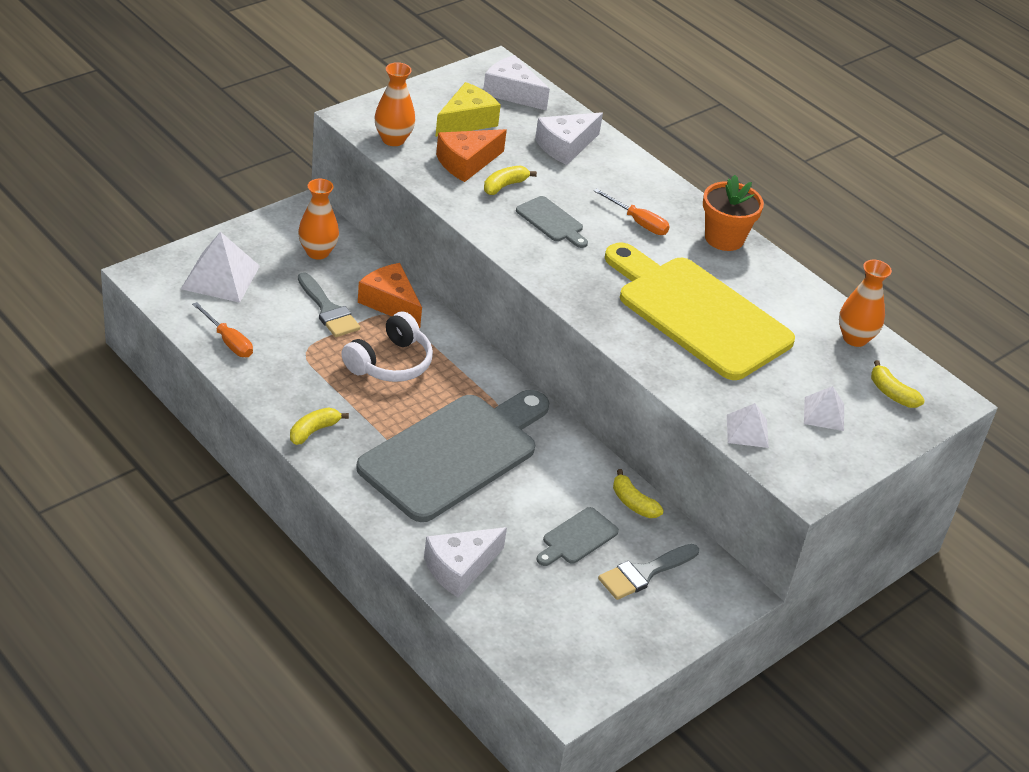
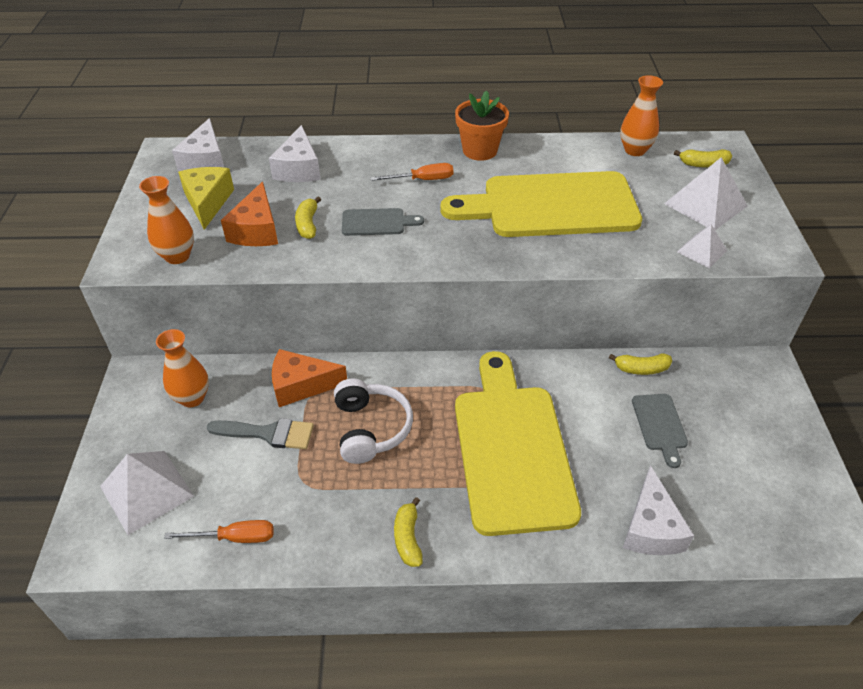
camera: 45 degrees left, 5 degrees up
grey cutting board [356,390,549,522] -> yellow cutting board [455,351,581,536]
white cheese [483,55,550,111] -> white cheese turned 75 degrees counterclockwise [172,118,224,172]
grey brush [598,544,699,600] -> none
white pyramid [804,386,844,431] -> white pyramid [664,157,747,230], size x1.72

